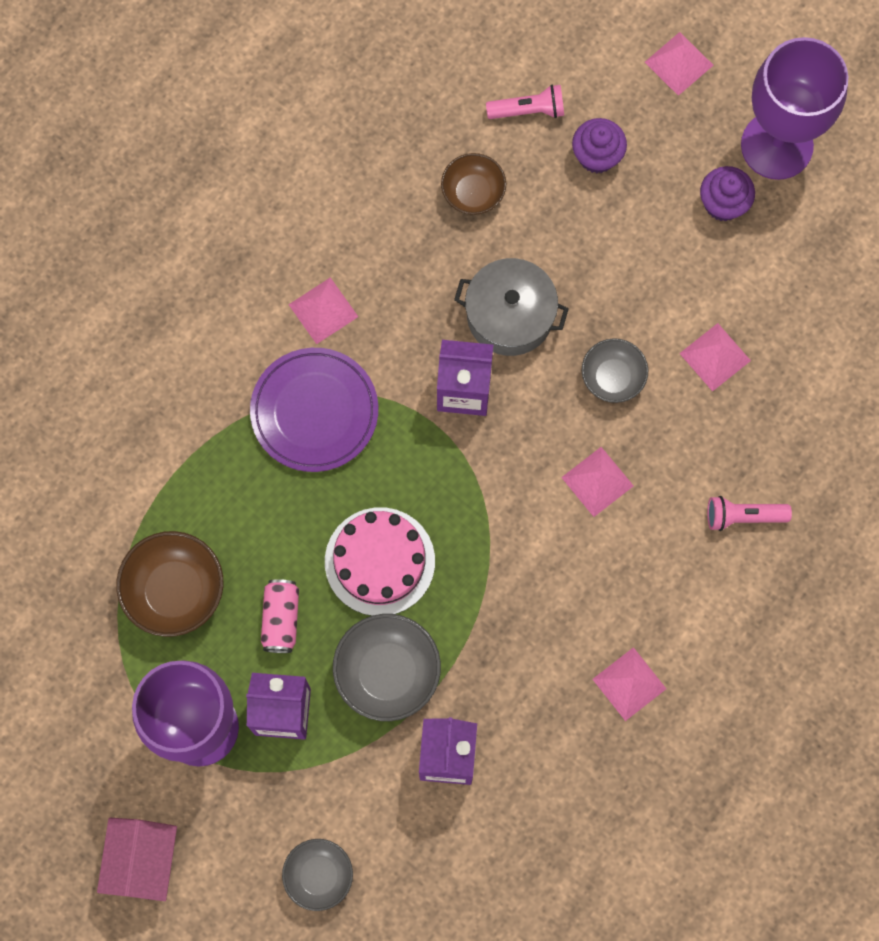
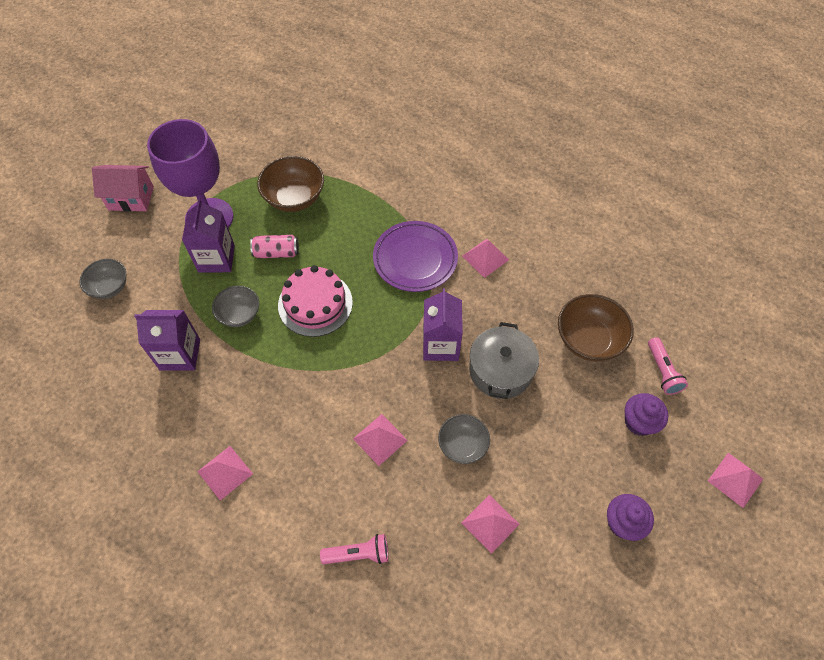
camera: 85 degrees right, 15 degrees down
grey bowl [333,614,441,721] -> grey bowl [212,286,259,327], size x0.64
brown bowl [441,153,506,215] -> brown bowl [558,294,634,361], size x1.55
pink flashlight [707,496,792,531] -> pink flashlight turned 90 degrees clockwise [320,534,388,564]
purple goblet [741,37,848,180] -> none

